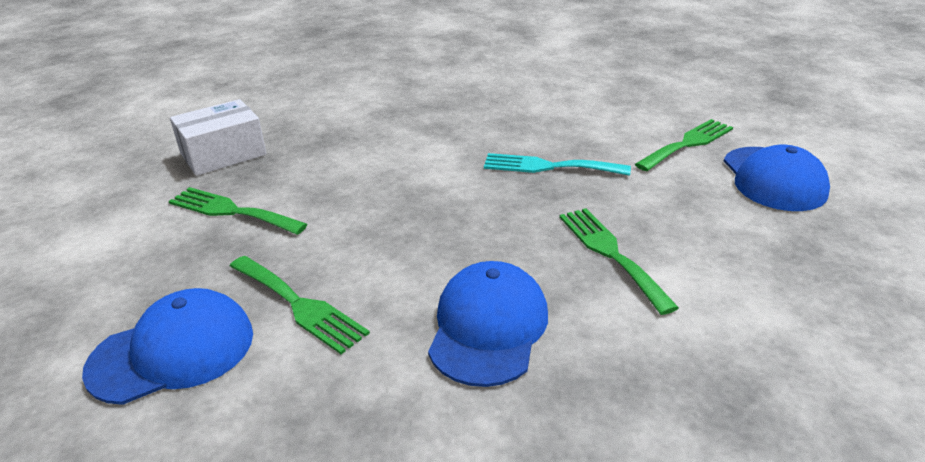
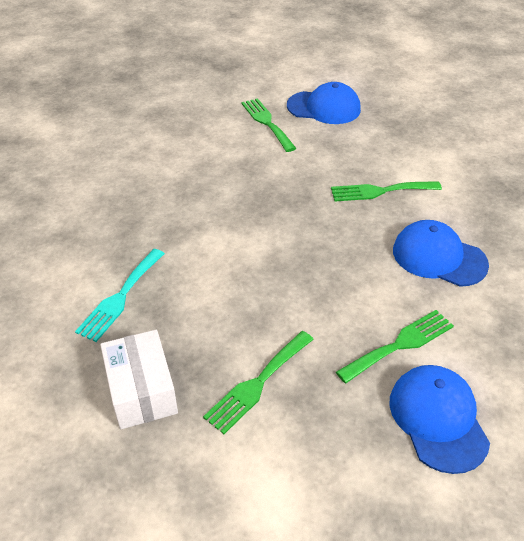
camera: 75 degrees left, 10 degrees up
turquoise fork [484,153,631,176] -> turquoise fork moved to [75,249,165,342]

